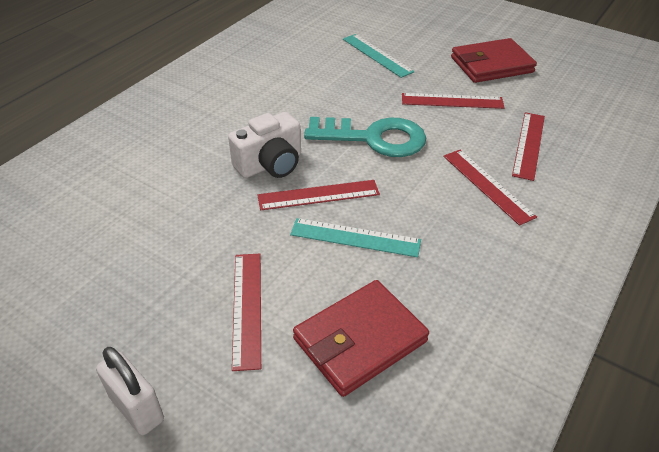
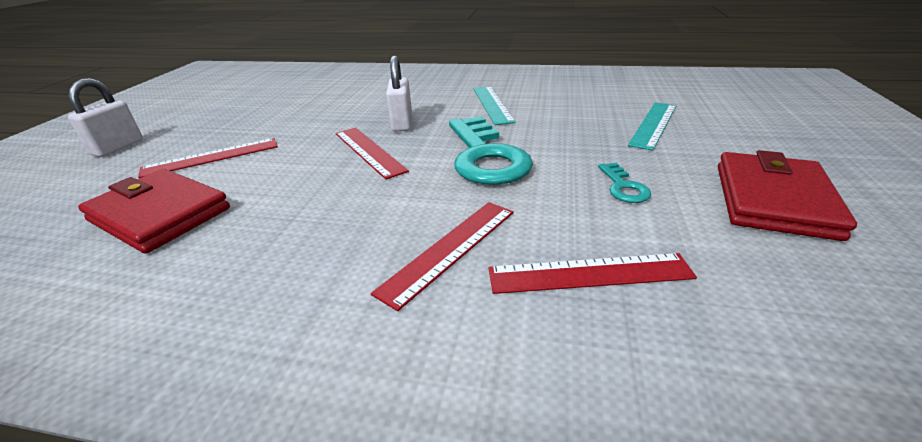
camera: 70 degrees right, 10 degrees down
white camera [228,112,301,178] -> white padlock [386,56,412,132]
turquoise ruler [290,218,421,257] -> turquoise ruler moved to [473,86,516,125]
red ruler [402,93,505,109] -> turquoise key [598,163,651,203]
red wallet [451,38,537,83] -> red wallet turned 60 degrees clockwise [718,150,857,241]

